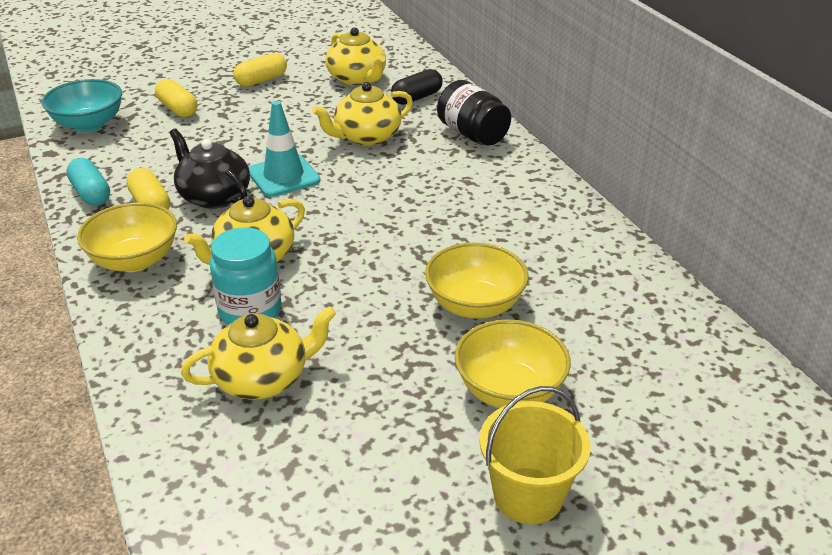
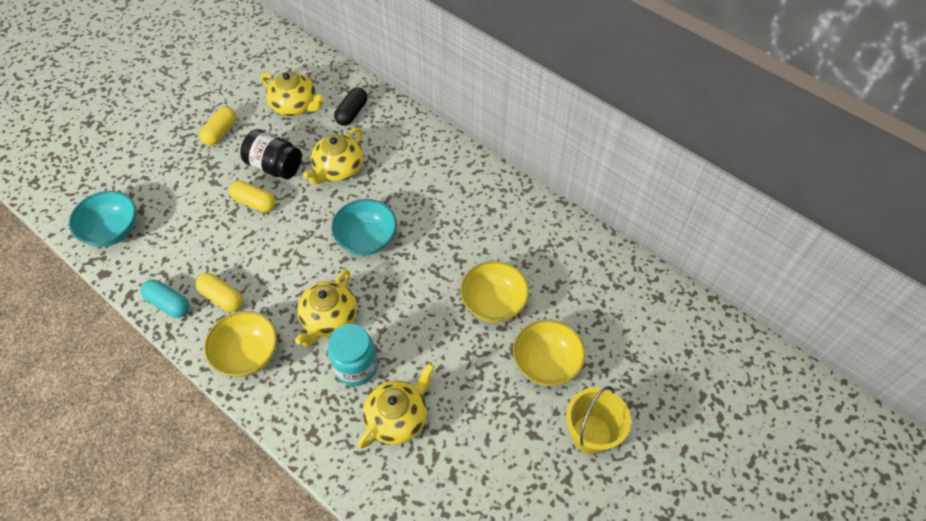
camera: 25 degrees left, 20 degrees up
yellow capsule [155,79,197,117] -> yellow capsule moved to [229,181,276,212]
black teapot [170,128,250,209] -> none
turquoise traffic cone [249,101,321,197] -> none
black jar [437,80,511,146] -> black jar moved to [240,129,302,179]
none -> turquoise bowl [331,199,397,256]

